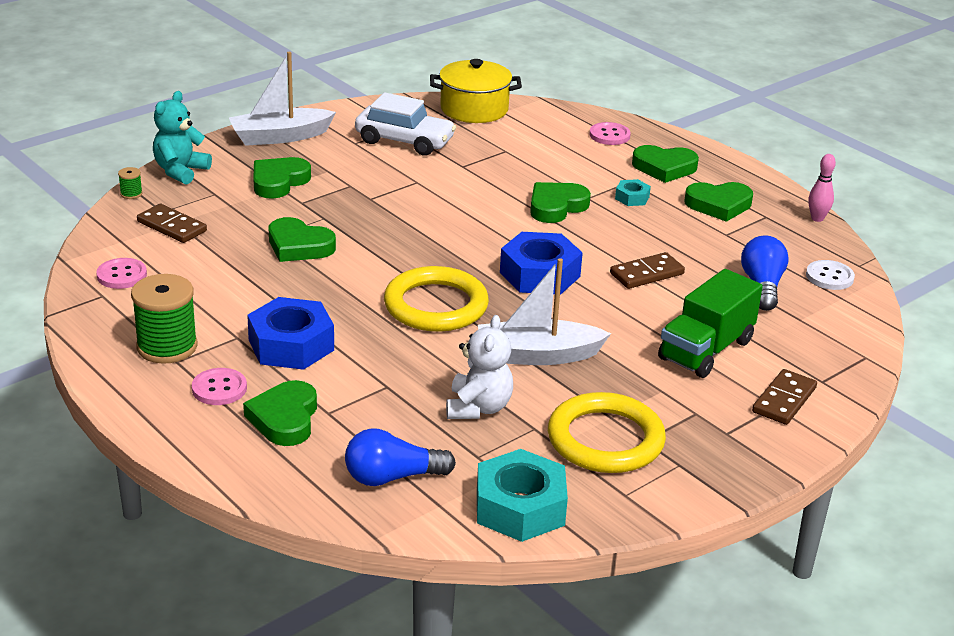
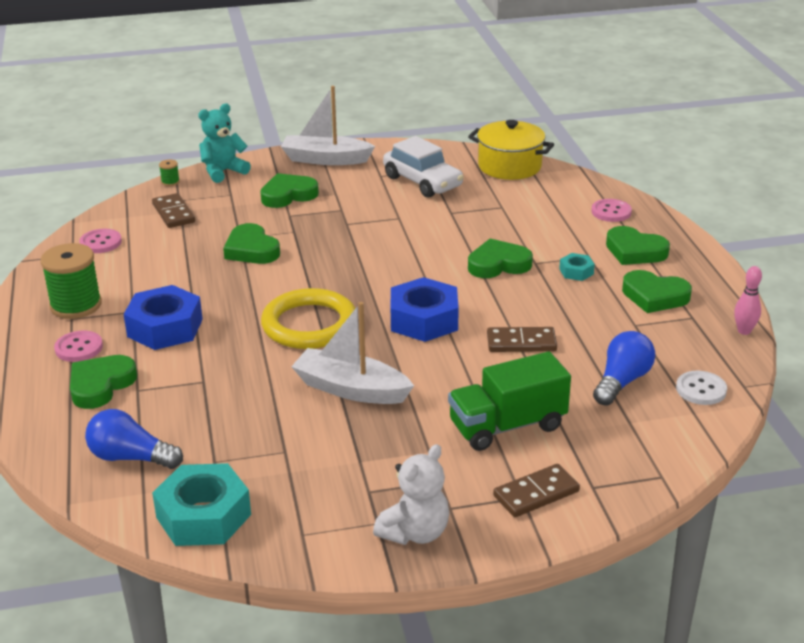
camera: 30 degrees right, 0 degrees up
white teddy bear [446,315,513,419] -> white teddy bear moved to [373,444,449,545]
yellow ring [548,392,666,473] -> none

